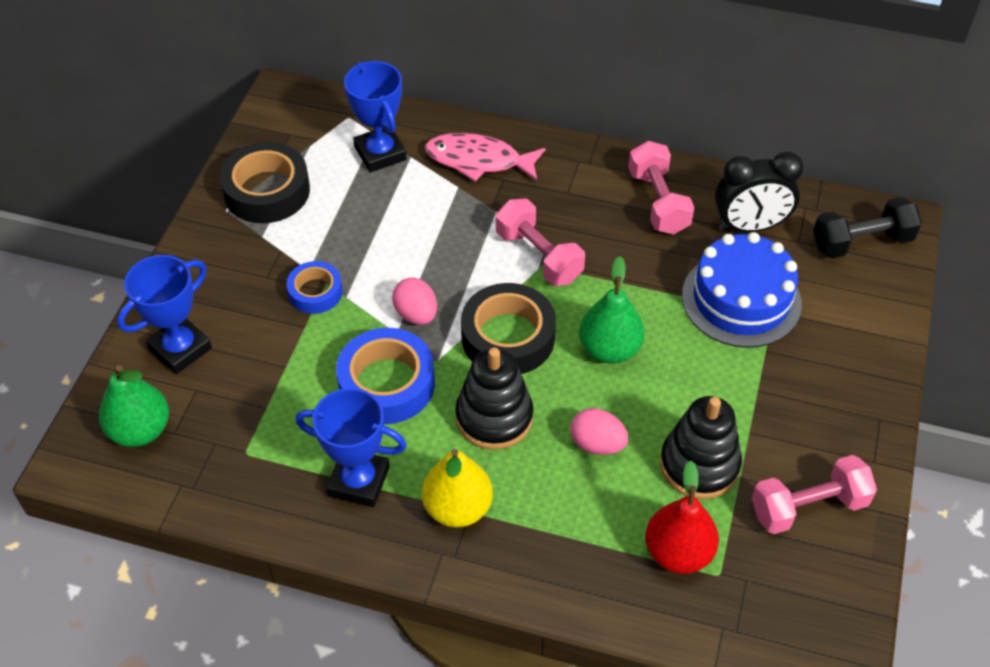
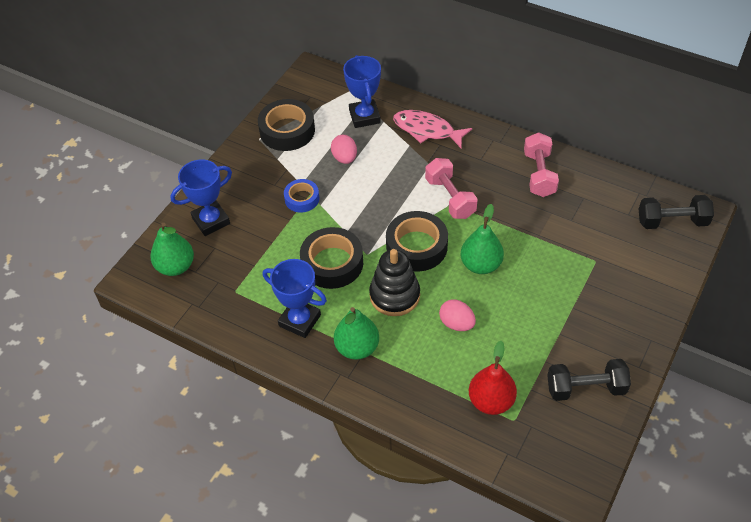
camera: 15 degrees right, 0 degrees up
blue tape [336,328,435,424] -> black tape [300,227,363,289]
pink egg [392,277,437,325] -> pink egg moved to [331,135,357,164]
yellow pear [422,449,493,527] -> green pear [334,307,379,360]
black stacking toy [660,396,742,499] -> none
blue cake [682,232,802,348] -> none
black clock [715,151,804,232] -> none
pink dumbbell [752,455,877,534] -> black dumbbell [547,359,631,401]

